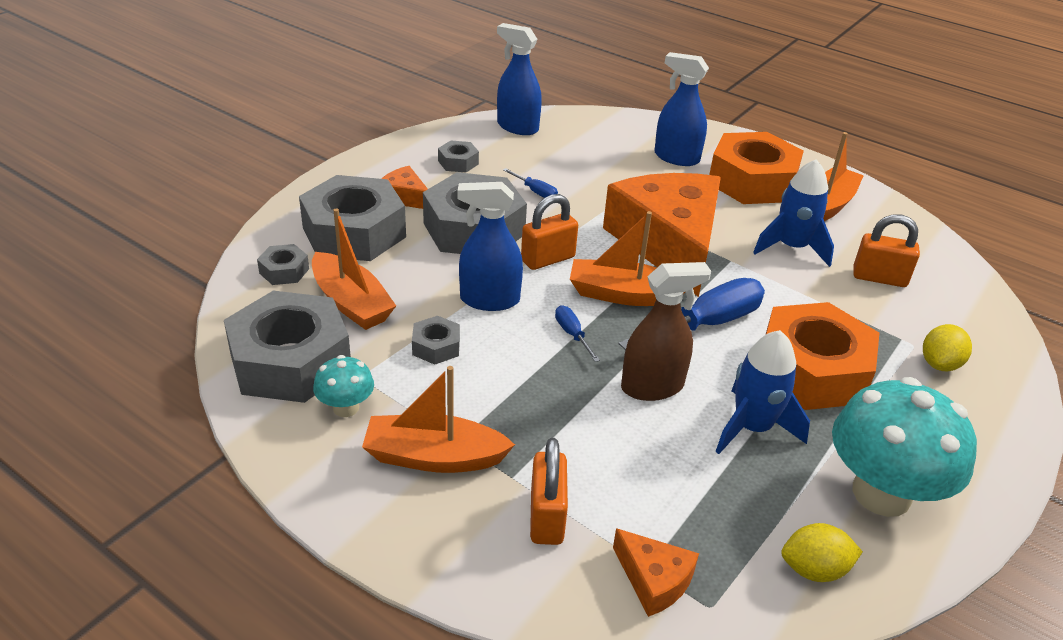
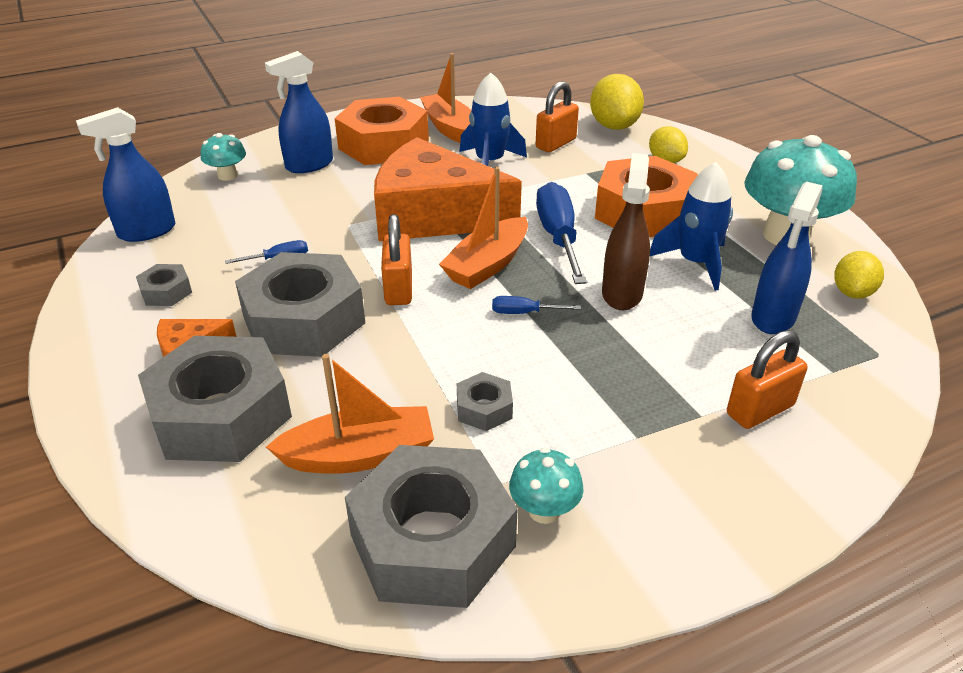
camera: 60 degrees left, 0 degrees up
grey nut [257,244,309,285] -> none
orange boat [362,366,515,473] -> none
blue spray bottle [458,182,523,311] -> blue spray bottle moved to [751,182,823,334]
orange padlock [530,438,568,545] -> orange padlock turned 60 degrees counterclockwise [727,330,807,429]
orange cheese [613,528,699,617] -> none
none -> turquoise mushroom [201,133,246,181]
none -> yellow lemon [590,74,644,130]

